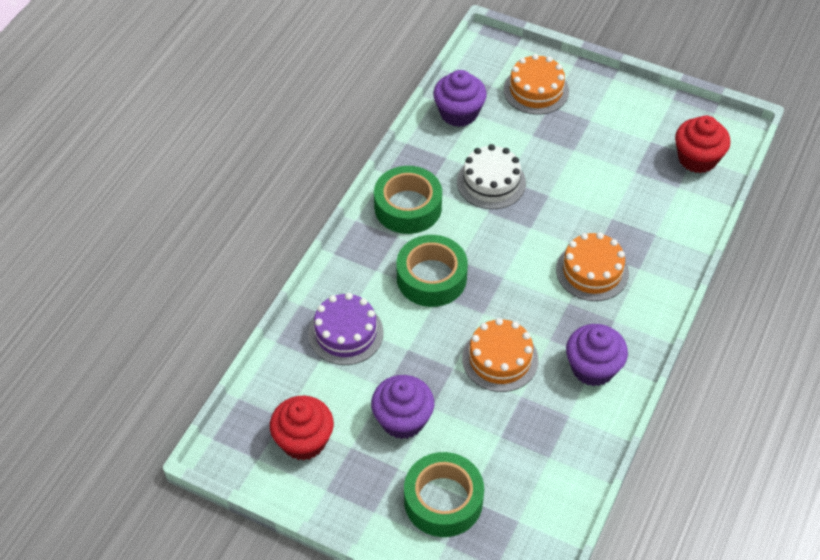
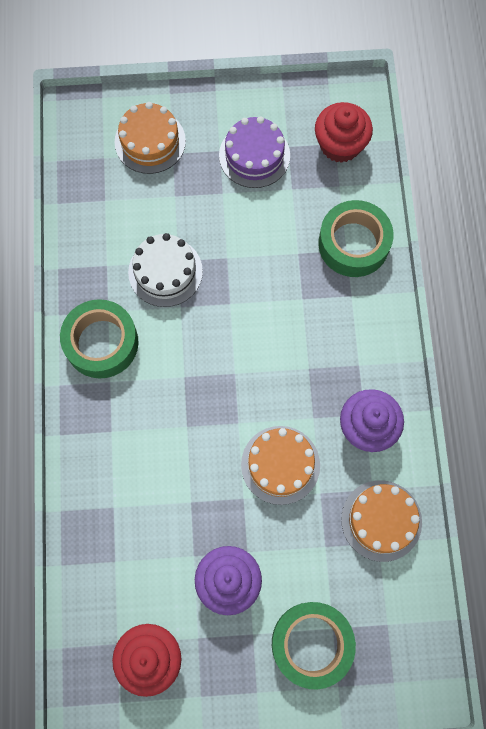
camera: 30 degrees left, 20 degrees up
purple cake [308,293,384,365] -> purple cake moved to [219,116,290,188]
green tape [396,235,468,307] -> green tape moved to [318,200,393,277]
purple cupcake [433,70,487,127] -> none
orange cake [556,232,629,301] -> orange cake moved to [341,480,422,562]

